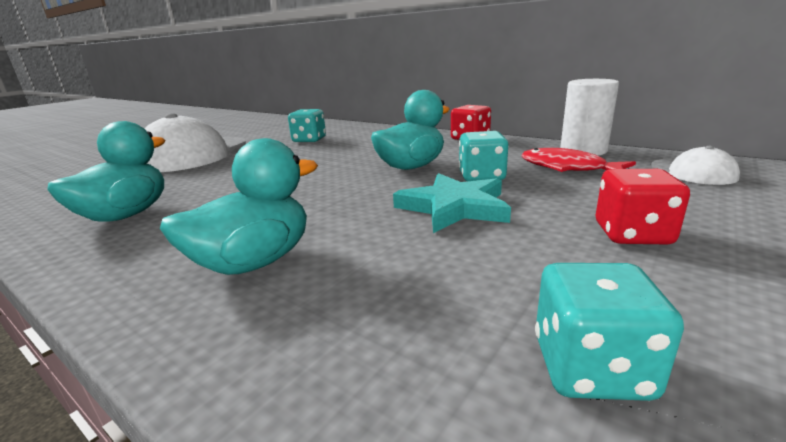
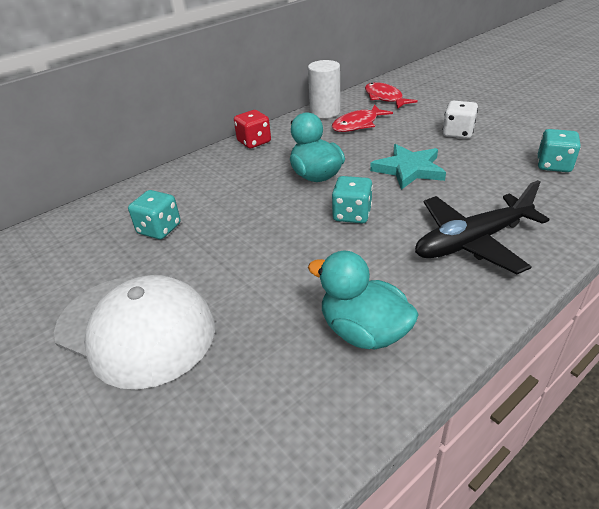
camera: 75 degrees left, 15 degrees up
turquoise duck [160,138,318,275] -> black plane [415,180,550,274]
turquoise dice [459,131,509,181] -> turquoise dice moved to [332,176,373,223]
red dice [596,169,690,244] -> white dice [443,101,478,139]
white cap [651,146,740,185] -> red fish [365,82,418,109]

